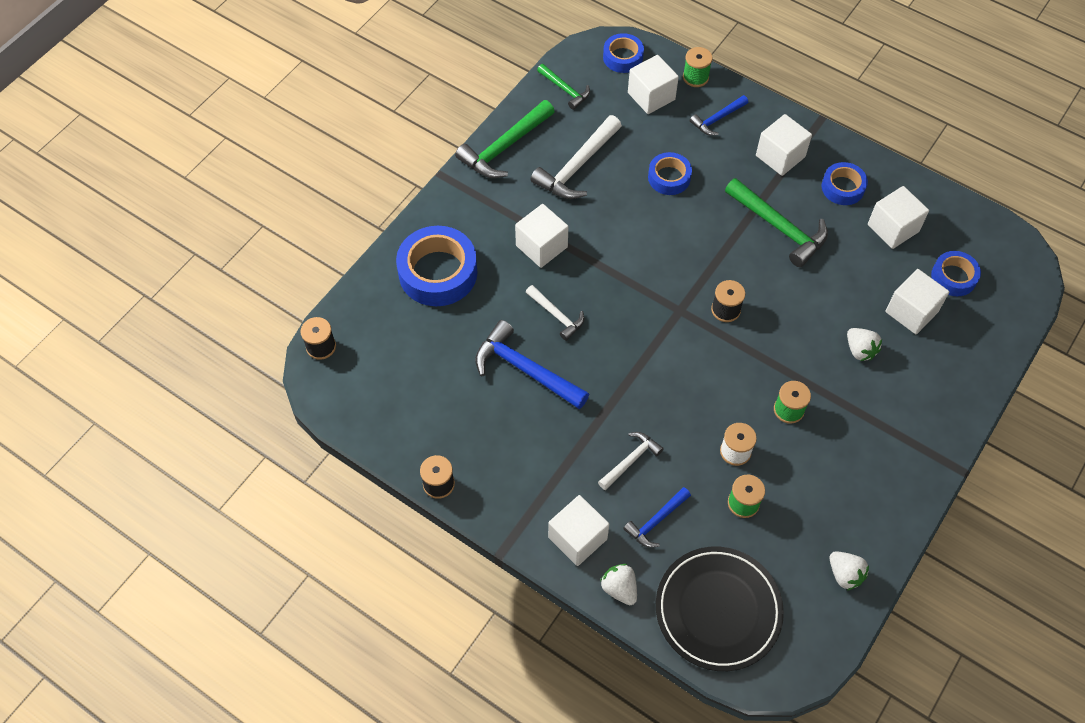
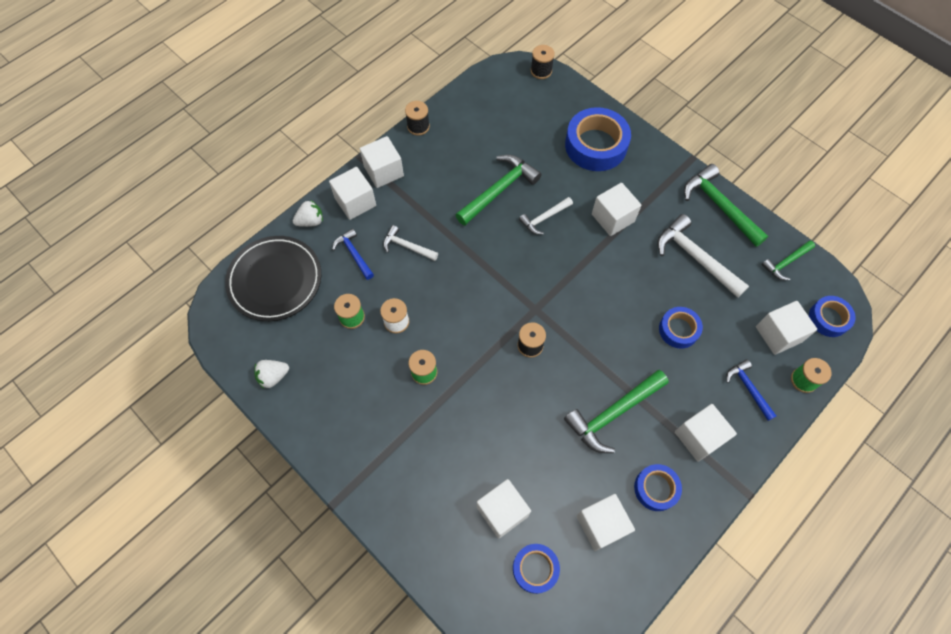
camera: 100 degrees right, 5 degrees up
blue hammer [475,320,589,409] -> green hammer [456,155,542,226]
white hammer [598,432,664,490] -> white hammer turned 150 degrees clockwise [383,225,438,261]
white strawberry [847,328,882,361] -> none
none -> white cube [360,136,404,188]

